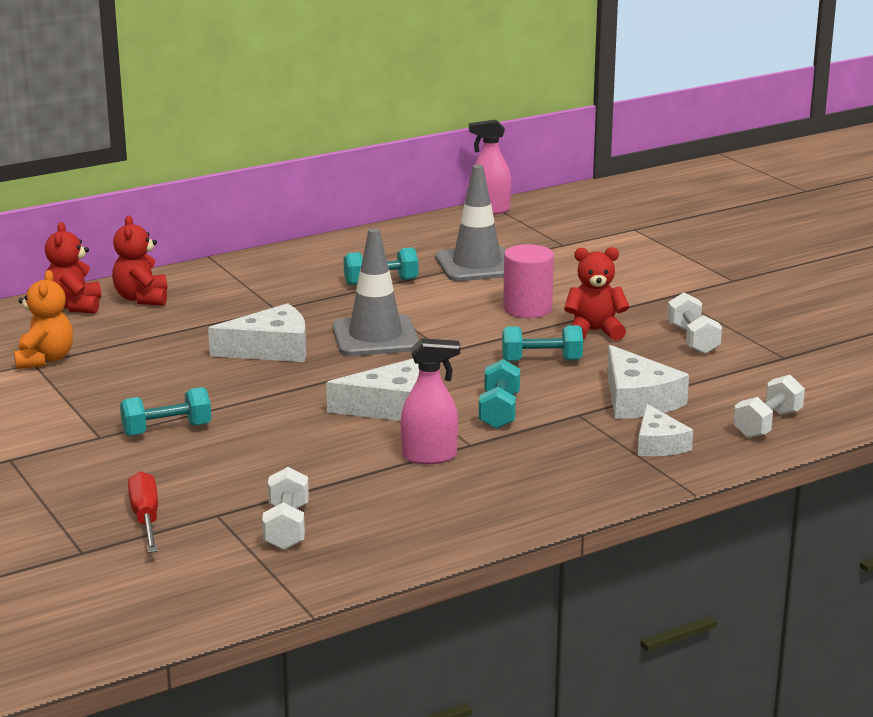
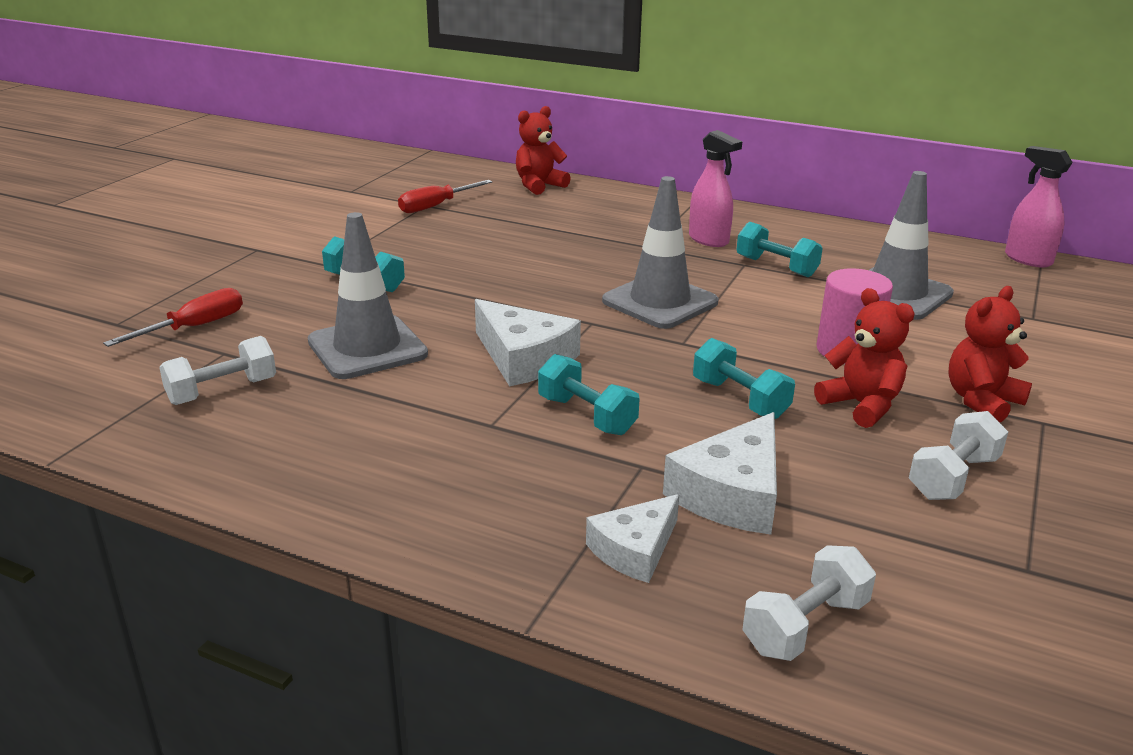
camera: 55 degrees right, 5 degrees up
orange teddy bear [14,270,73,369] -> red screwdriver [398,180,493,213]
red teddy bear [112,216,167,305] -> red teddy bear moved to [948,286,1032,423]
white cheese [208,303,306,362] -> none
pink spray bottle [401,338,460,464] -> pink spray bottle moved to [689,130,742,247]
turquoise dumbbell [479,359,520,429] -> turquoise dumbbell turned 75 degrees clockwise [538,354,640,435]
white dumbbell [733,375,805,438] -> white dumbbell turned 45 degrees counterclockwise [742,545,876,661]
none -> grey traffic cone [308,212,428,379]

